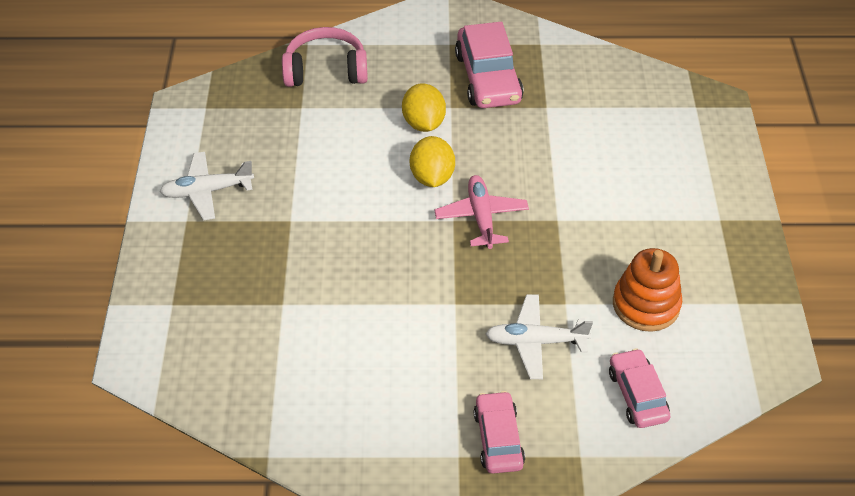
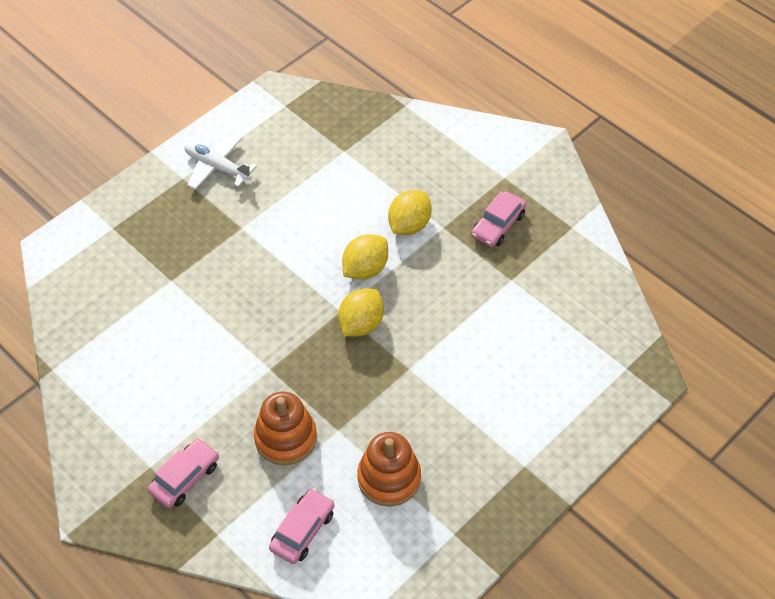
camera: 45 degrees right, 5 degrees up
pink headphones [282,27,368,87] -> none
pink plane [434,175,529,249] -> yellow lemon [338,288,384,337]
pink car [455,22,524,108] -> pink car [471,191,527,247], size x0.62
white plane [486,294,593,379] -> orange stacking toy [254,392,317,465]

